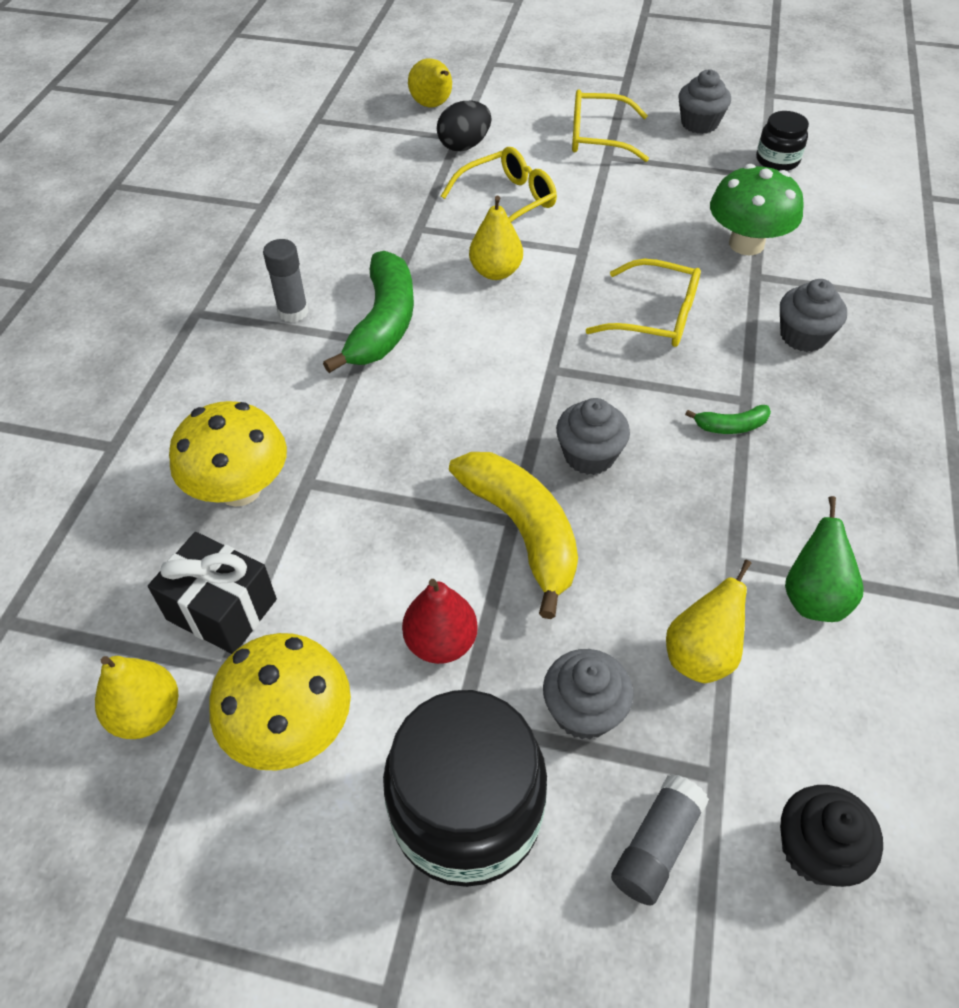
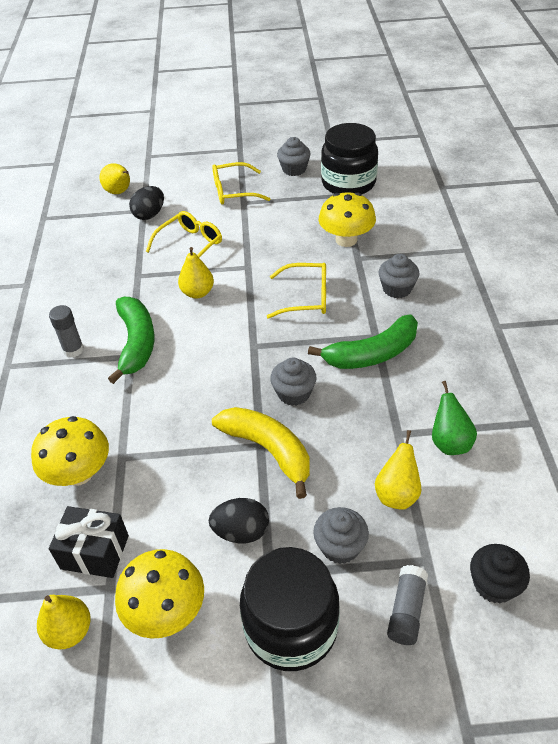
camera: 15 degrees left, 5 degrees down
red pear [402,579,478,664] -> black egg [209,498,269,543]
green banana [685,405,771,434] -> green banana [308,315,418,369], size x2.22
green mushroom [710,164,804,255] -> yellow mushroom [319,192,376,247]
black jar [756,111,809,171] -> black jar [321,123,378,194], size x1.96

